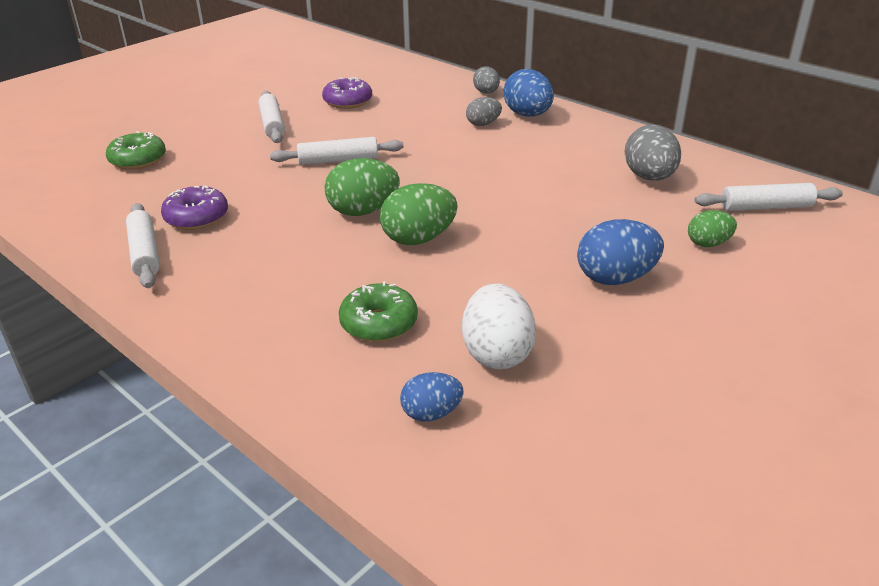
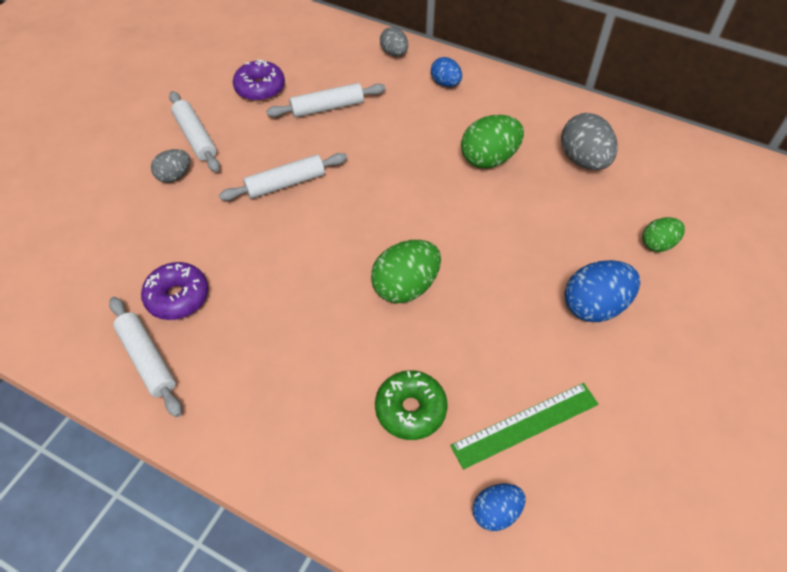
camera: 15 degrees left, 20 degrees up
green donut [106,131,166,170] -> none
green egg [324,158,400,216] -> green egg moved to [461,115,524,169]
white egg [462,283,536,369] -> green ruler [450,383,599,470]
grey egg [466,97,502,126] -> grey egg moved to [151,149,190,183]
blue egg [504,69,554,117] -> blue egg [431,57,462,87], size x0.60
white rolling pin [695,183,843,211] -> white rolling pin moved to [266,83,386,117]

